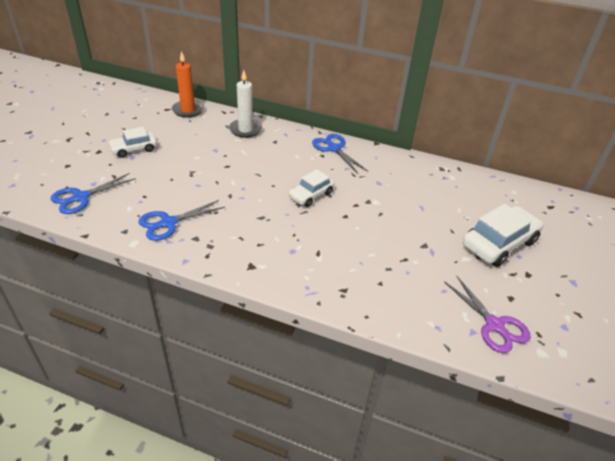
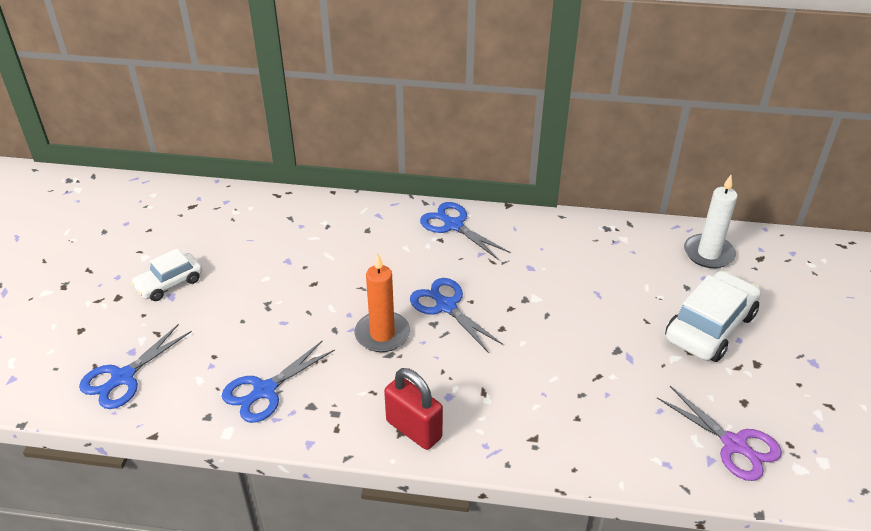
camera: 10 degrees left, 0 degrees up
orange candle [172,51,204,118] -> orange candle moved to [355,254,410,352]
white candle [229,70,262,138] -> white candle moved to [684,175,738,268]
white car [288,169,335,207] -> blue scissors [410,278,504,353]
none -> red padlock [384,368,443,450]

